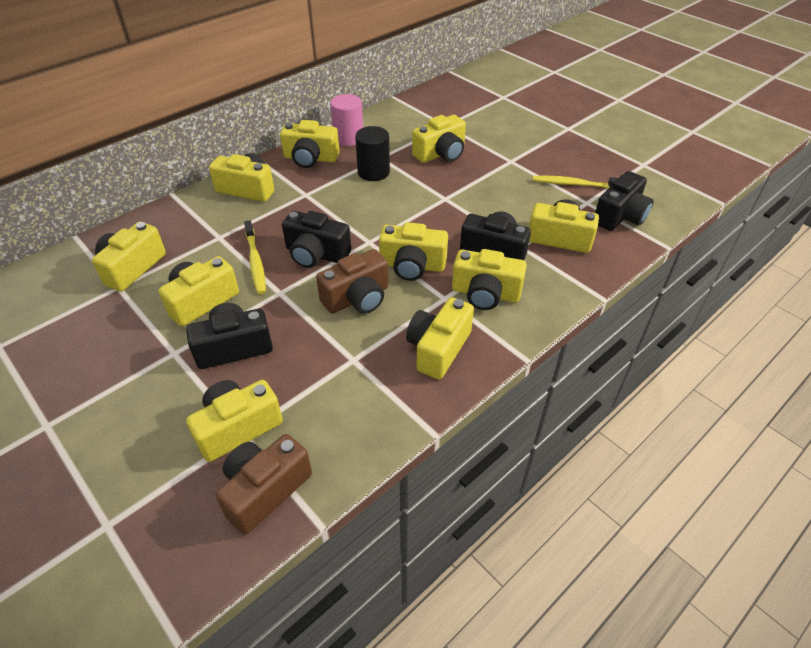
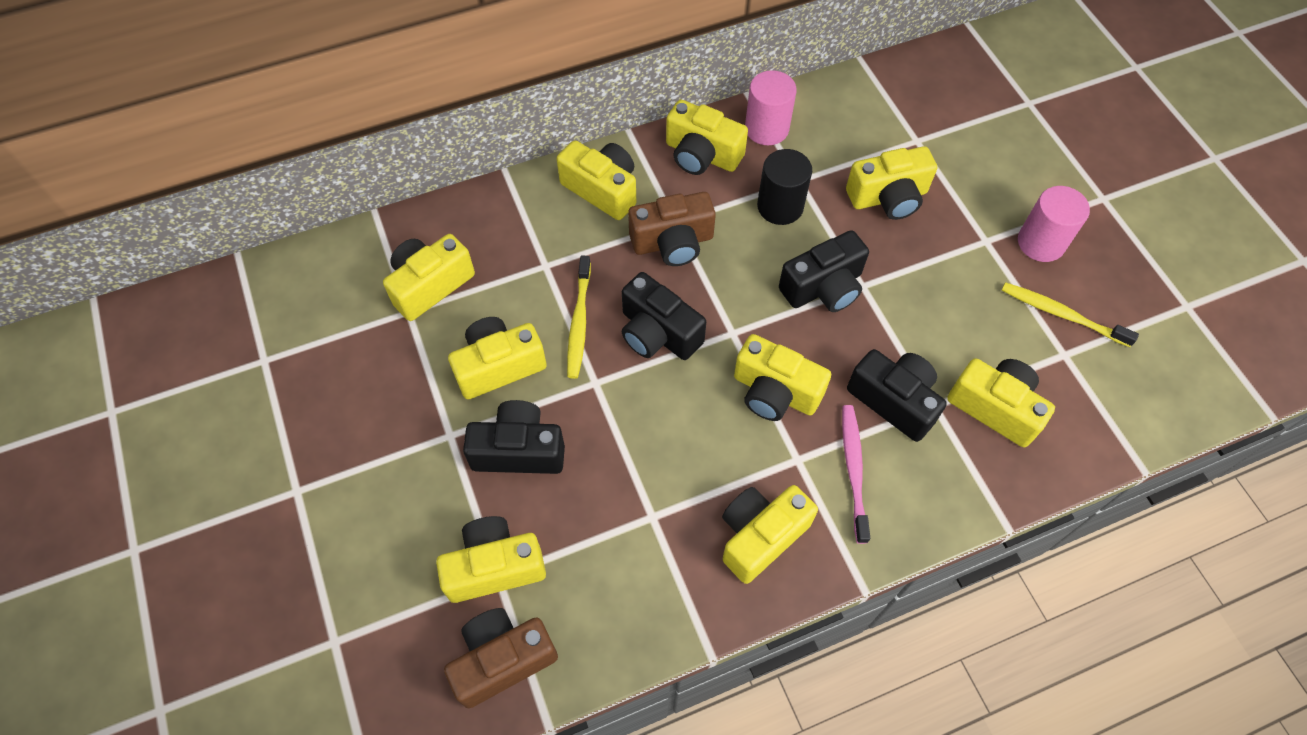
camera: 20 degrees right, 15 degrees up
brown camera [316,249,389,314] -> brown camera moved to [628,192,716,266]
yellow camera [452,249,527,310] -> pink toothbrush [842,405,870,544]
black camera [595,171,653,231] -> black camera moved to [779,230,869,312]
none -> pink cylinder [1018,186,1090,262]

